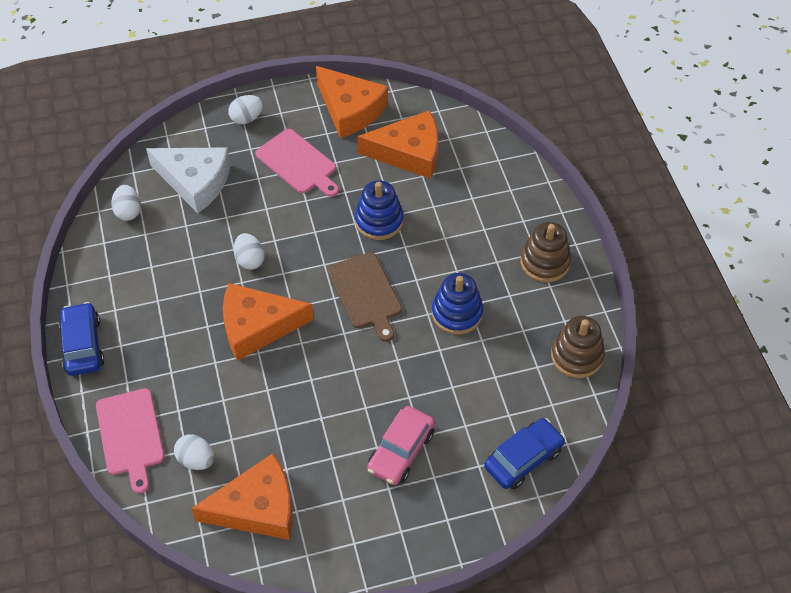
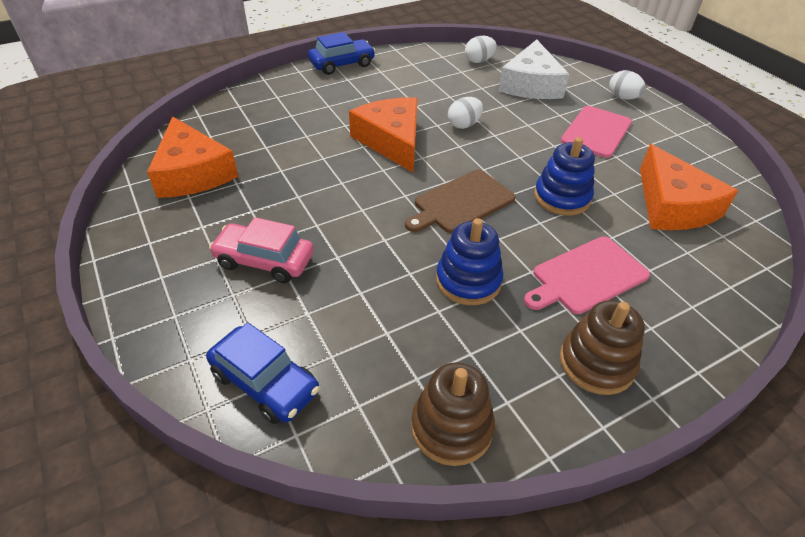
camera: 75 degrees right, 10 degrees down
pink cutting board [96,388,164,494] -> pink cutting board moved to [524,236,650,314]
white egg [174,434,214,470] -> none
orange cheese [316,66,388,138] -> none

